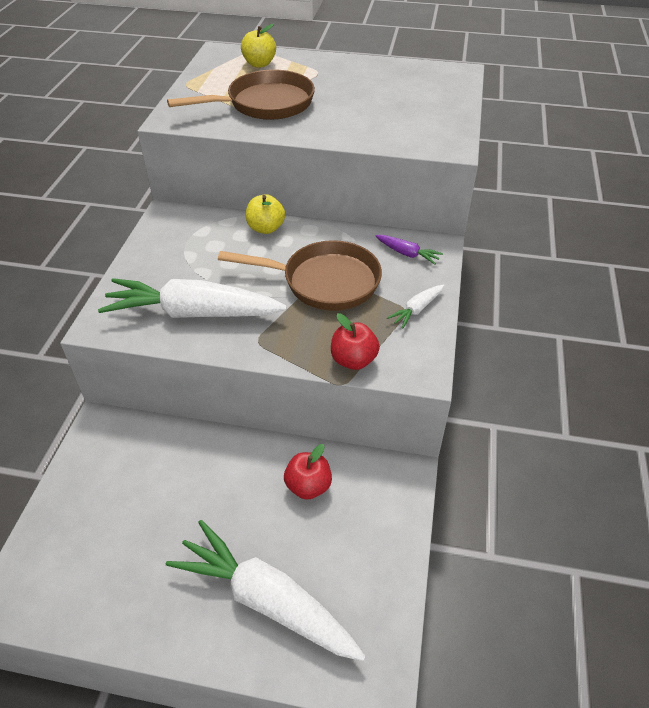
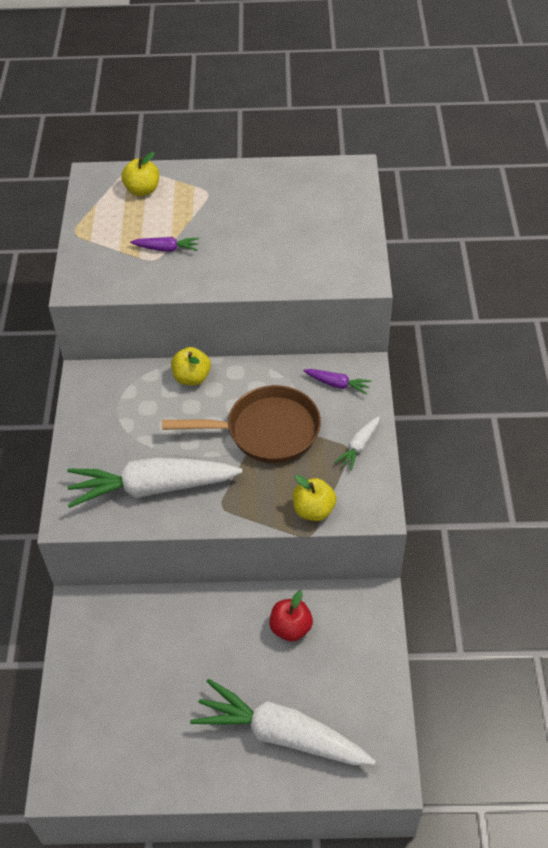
camera: 10 degrees left, 5 degrees up
brown pan [167,70,315,120] -> purple carrot [130,237,199,252]
red apple [331,313,380,370] -> yellow apple [293,475,337,521]

